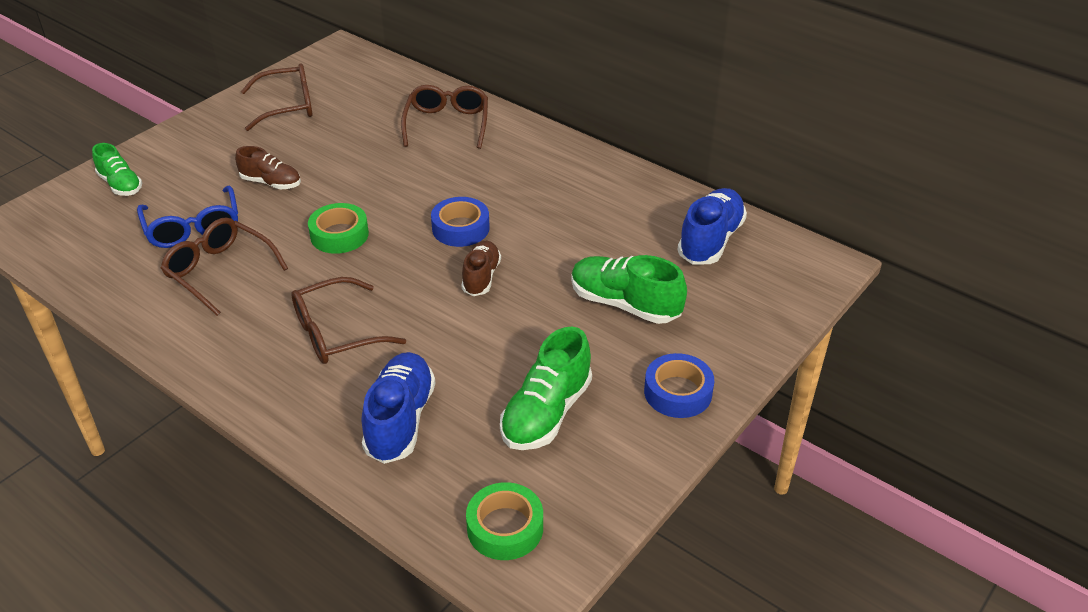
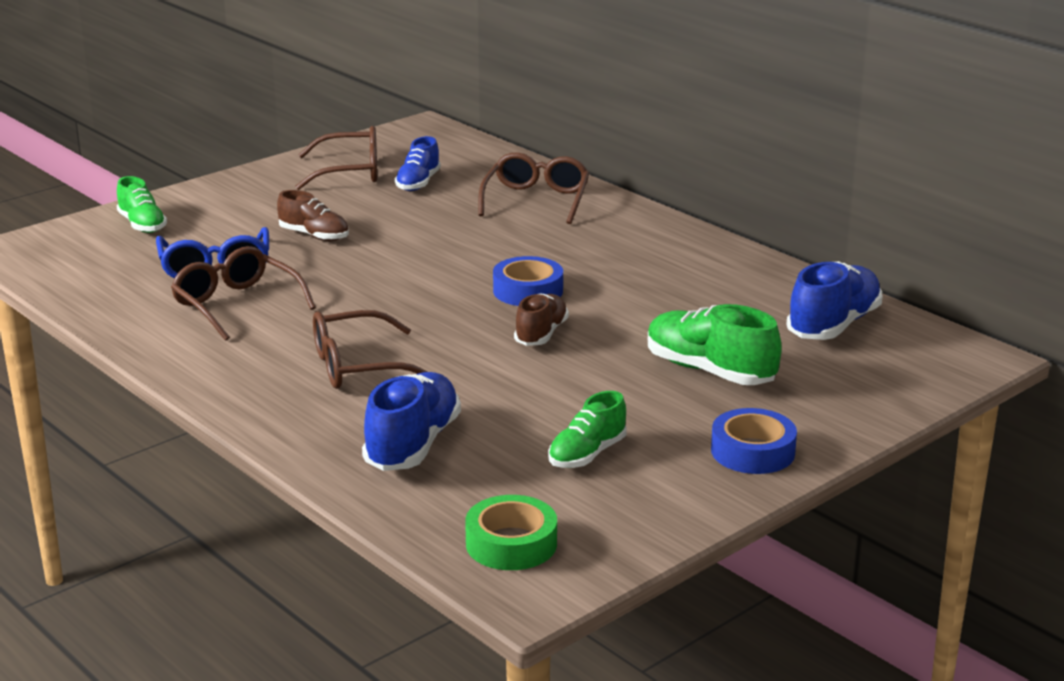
camera: 10 degrees right, 15 degrees down
green tape [308,203,369,254] -> none
green shoe [500,326,592,450] -> green shoe [548,391,627,468], size x0.64
none -> blue shoe [395,136,441,191]

